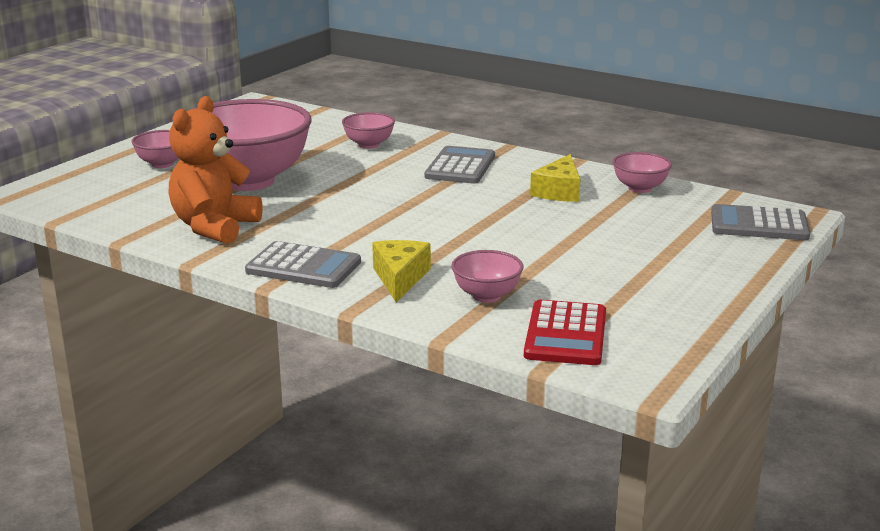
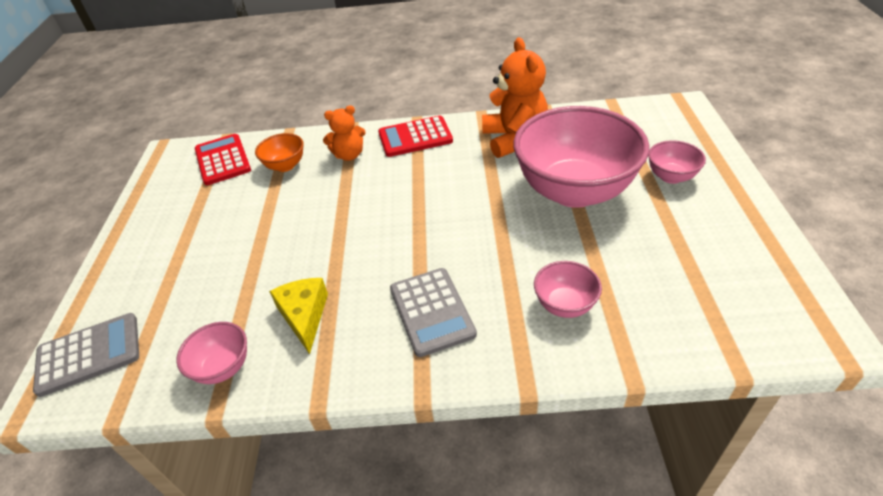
camera: 150 degrees right, 20 degrees up
grey calculator [245,241,361,288] -> red calculator [378,115,453,157]
yellow cheese [372,240,431,302] -> orange teddy bear [323,105,366,161]
pink bowl [451,250,524,303] -> orange bowl [255,133,304,172]

